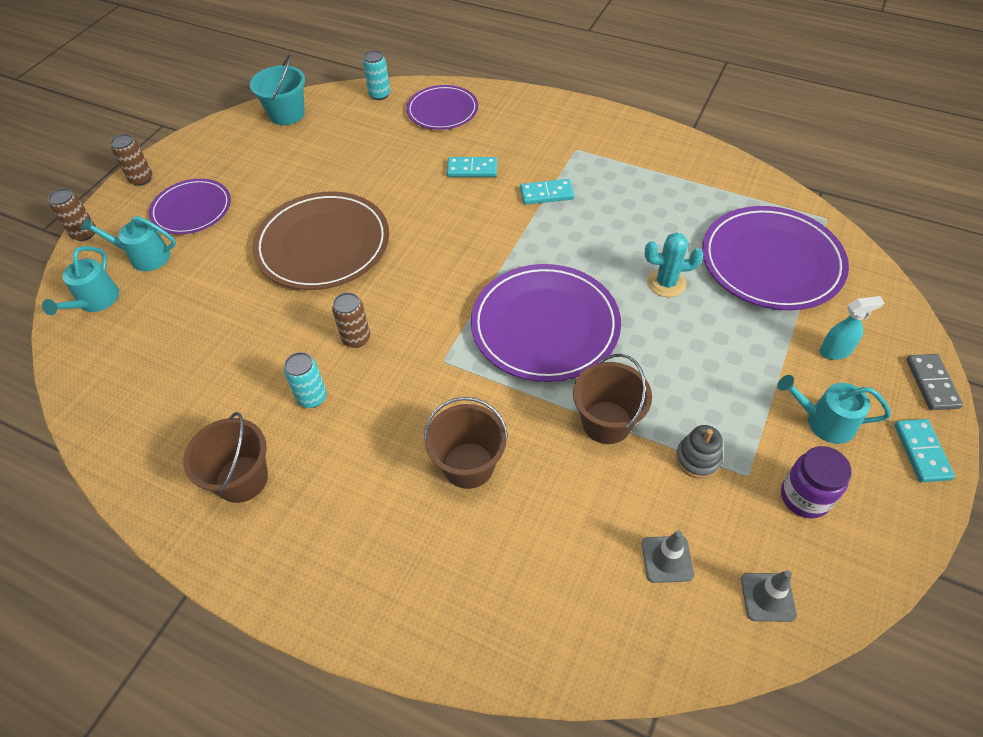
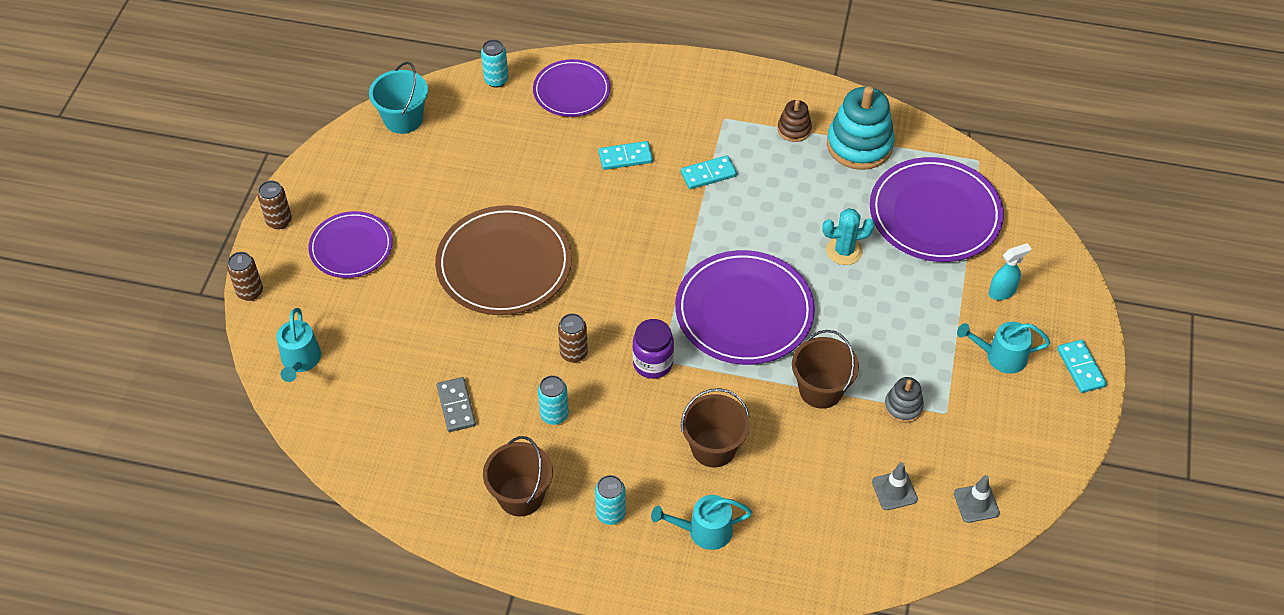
camera: 15 degrees left, 0 degrees up
turquoise watering can [80,216,176,271] -> turquoise watering can moved to [651,495,752,550]
purple jar [781,446,852,519] -> purple jar moved to [632,319,674,379]
grey domino [906,354,963,410] -> grey domino moved to [437,377,476,432]
none -> turquoise can [595,475,626,525]
none -> brown stacking toy [777,100,812,142]
none -> turquoise stacking toy [827,86,895,170]

